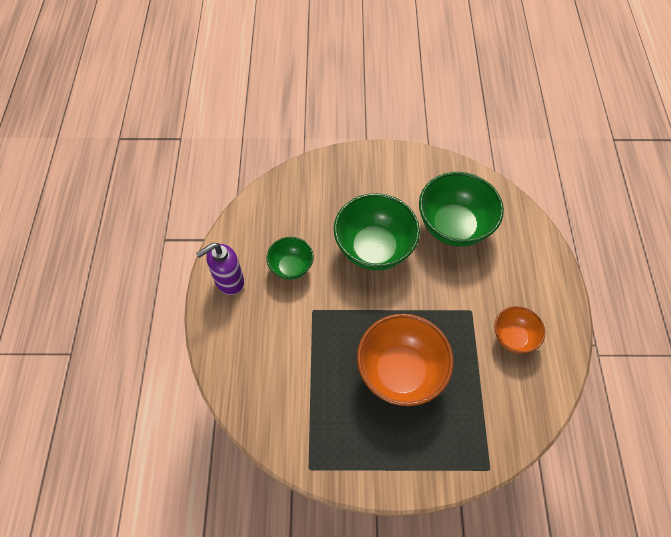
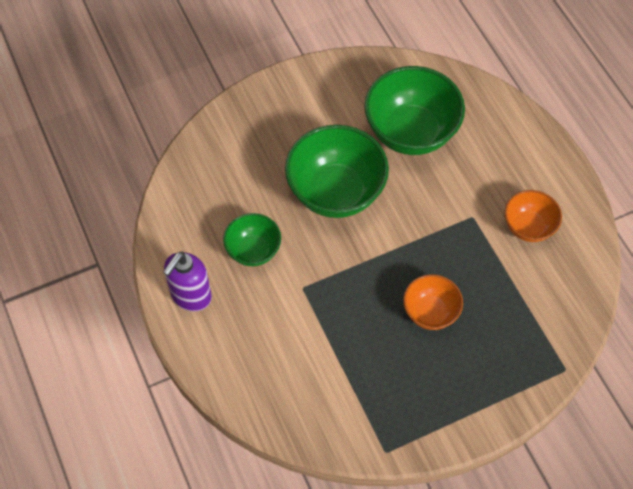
camera: 25 degrees left, 0 degrees up
orange bowl [357,314,454,406] -> orange bowl [403,274,463,330], size x0.55

